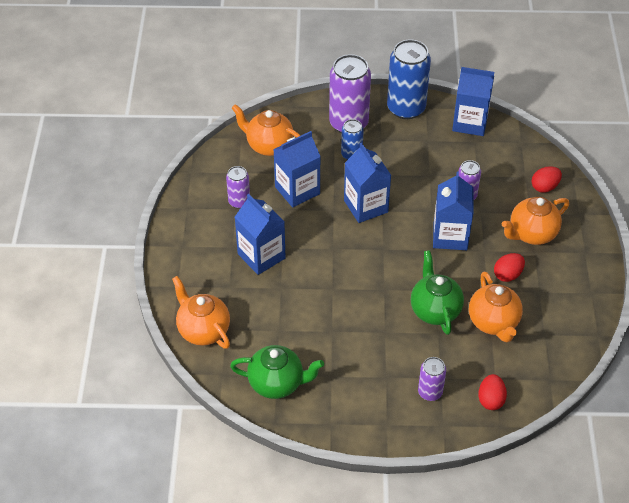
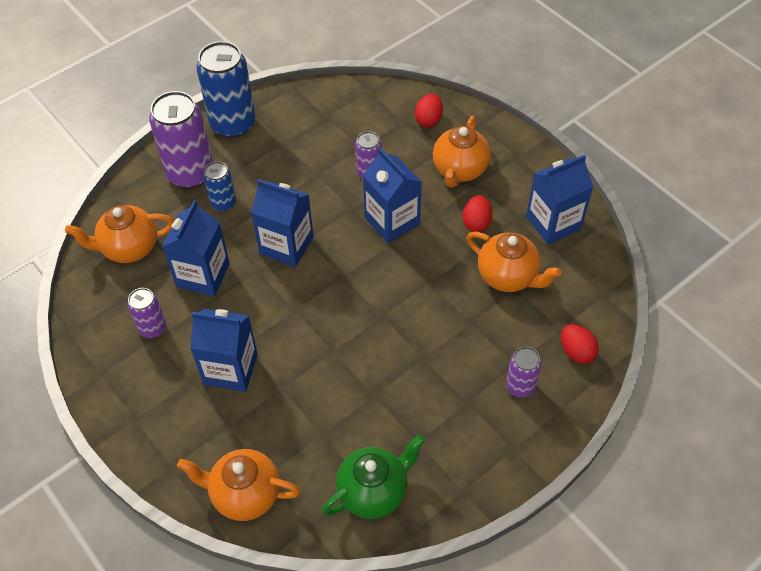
camera: 40 degrees left, 5 degrees up
green teapot [411,250,464,335] -> none
blue carton [452,67,494,136] -> blue carton moved to [526,155,593,245]

